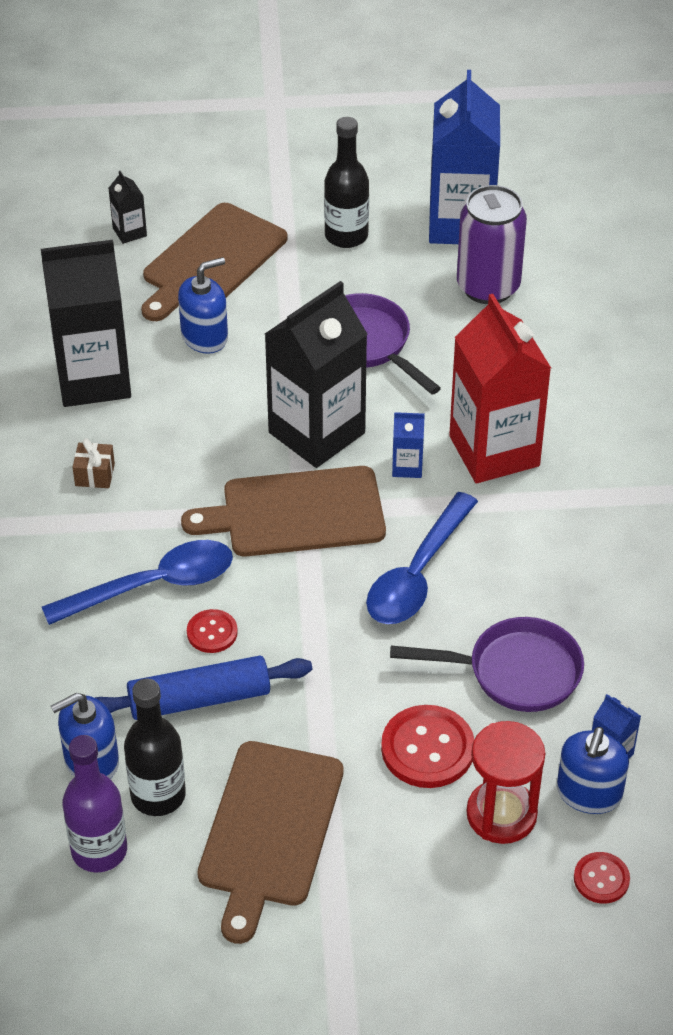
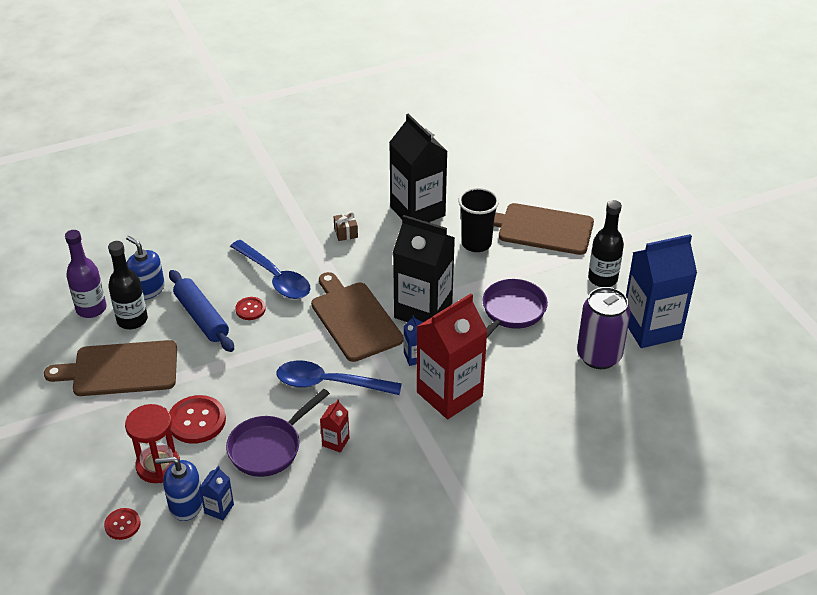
camera: 70 degrees right, 5 degrees down
black carton [109,171,147,244] -> none
blue soap dispenser [178,257,228,354] -> black cup [458,188,499,252]
purple pan [390,617,584,712] -> purple pan turned 60 degrees clockwise [226,389,330,477]
none -> red carton [320,399,349,453]

